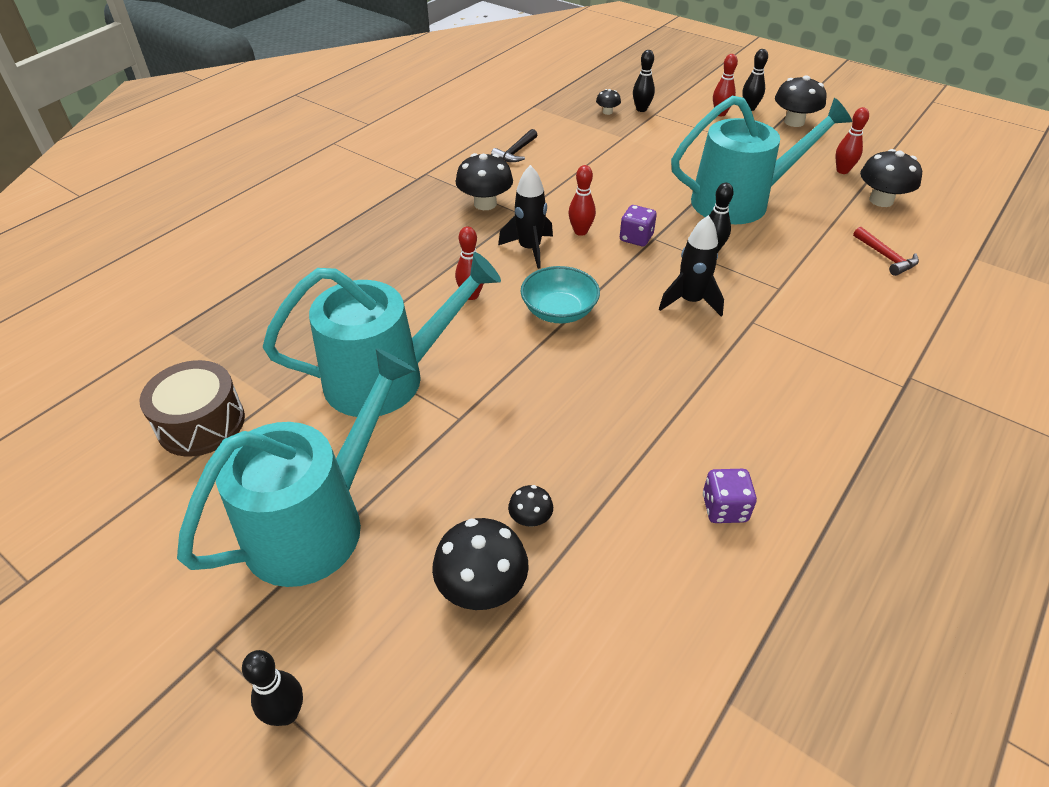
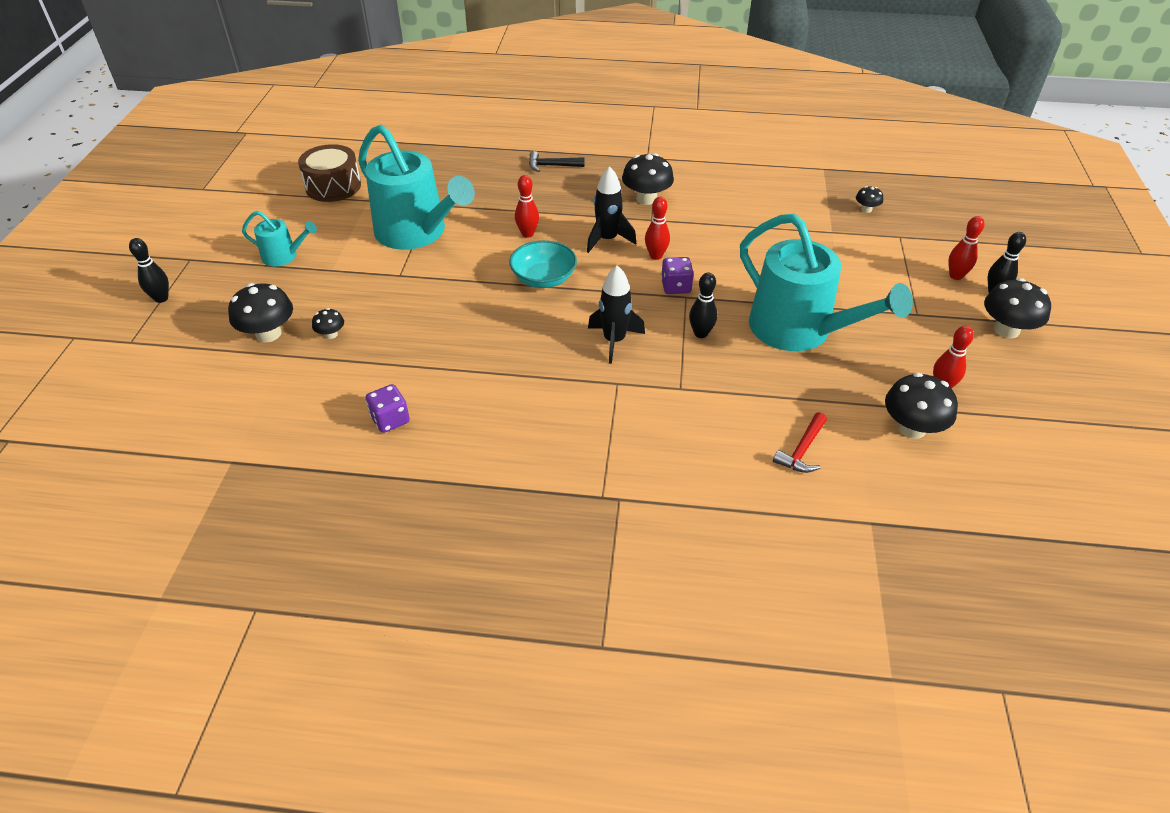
camera: 60 degrees right, 0 degrees up
turquoise watering can [177,348,415,587] -> turquoise watering can [242,211,317,266], size x0.47
black hammer [491,129,537,162] -> black hammer moved to [529,151,584,172]
black bowling pin [633,50,655,112] -> none

